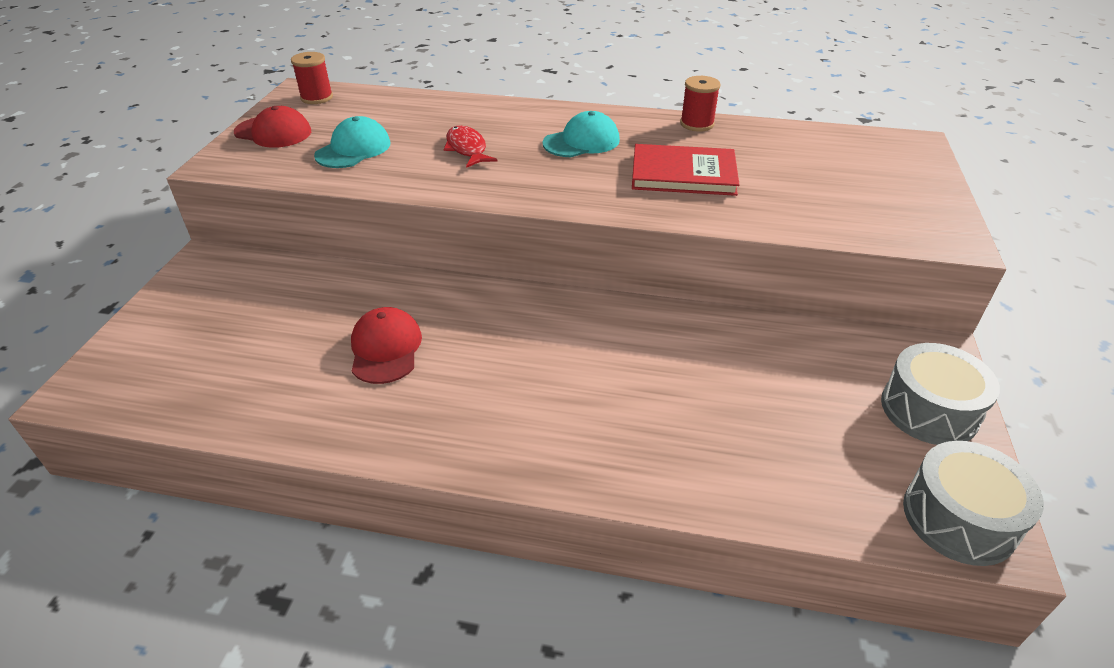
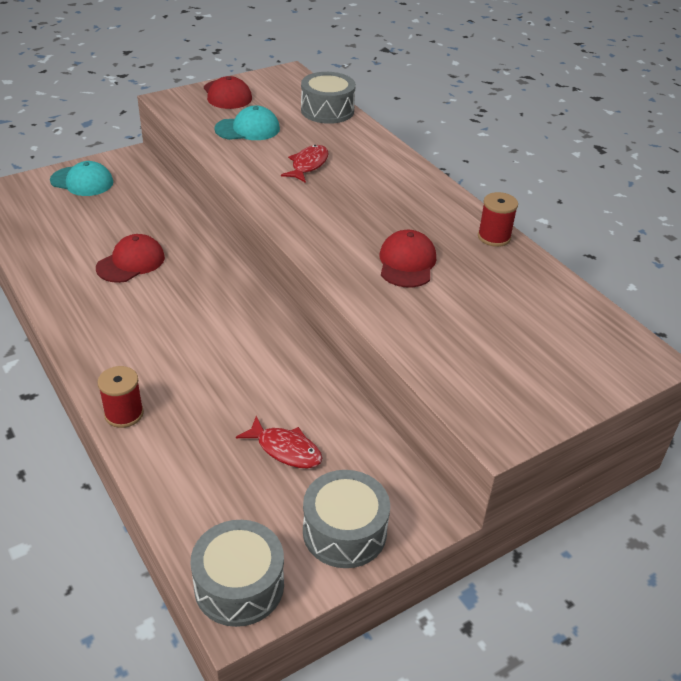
camera: 45 degrees right, 0 degrees up
red spool [291,52,333,104] -> red spool moved to [97,366,144,428]
turquoise cap [543,111,620,157] -> turquoise cap moved to [50,161,113,196]
red book [632,144,740,196] -> red cap [379,230,436,288]
none -> red fish [236,416,323,468]
none -> grey drum [301,72,356,124]

